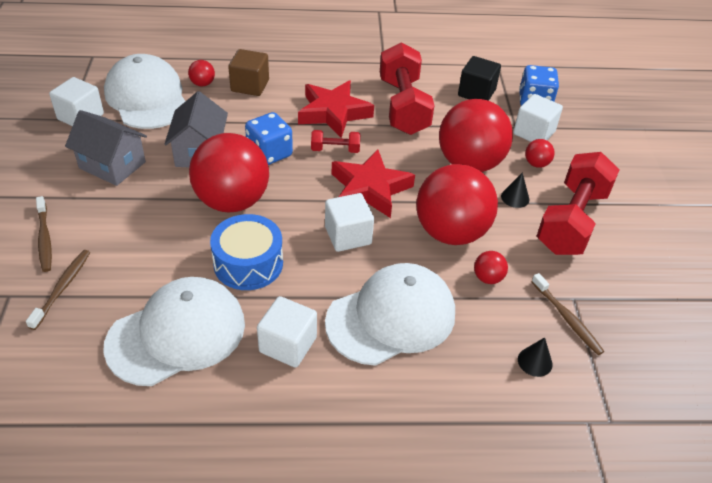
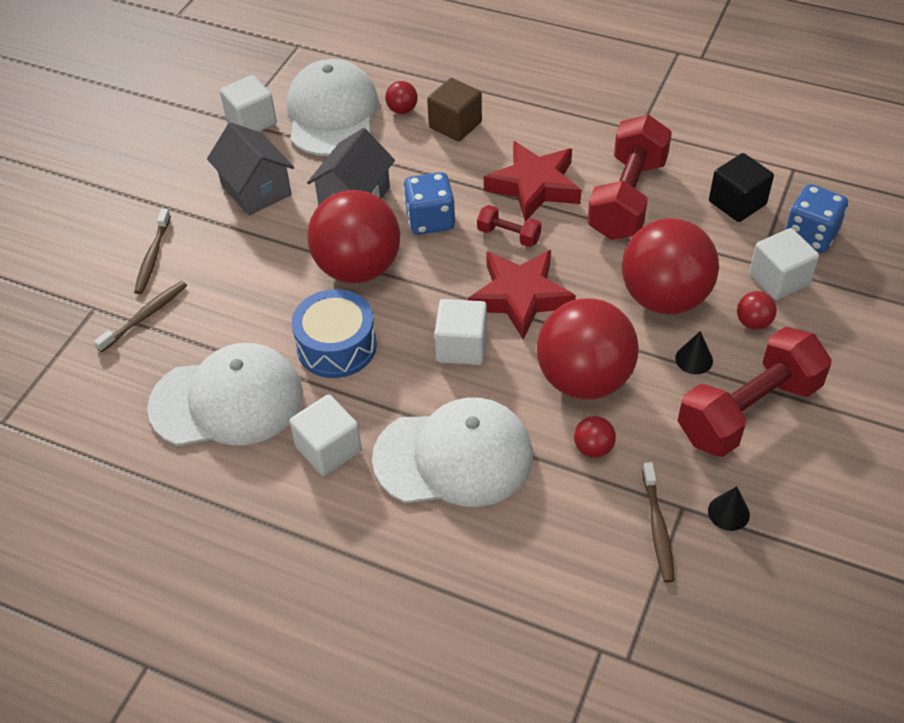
camera: 30 degrees right, 5 degrees up
black cone [518,337,553,377] -> black cone moved to [708,486,750,531]

